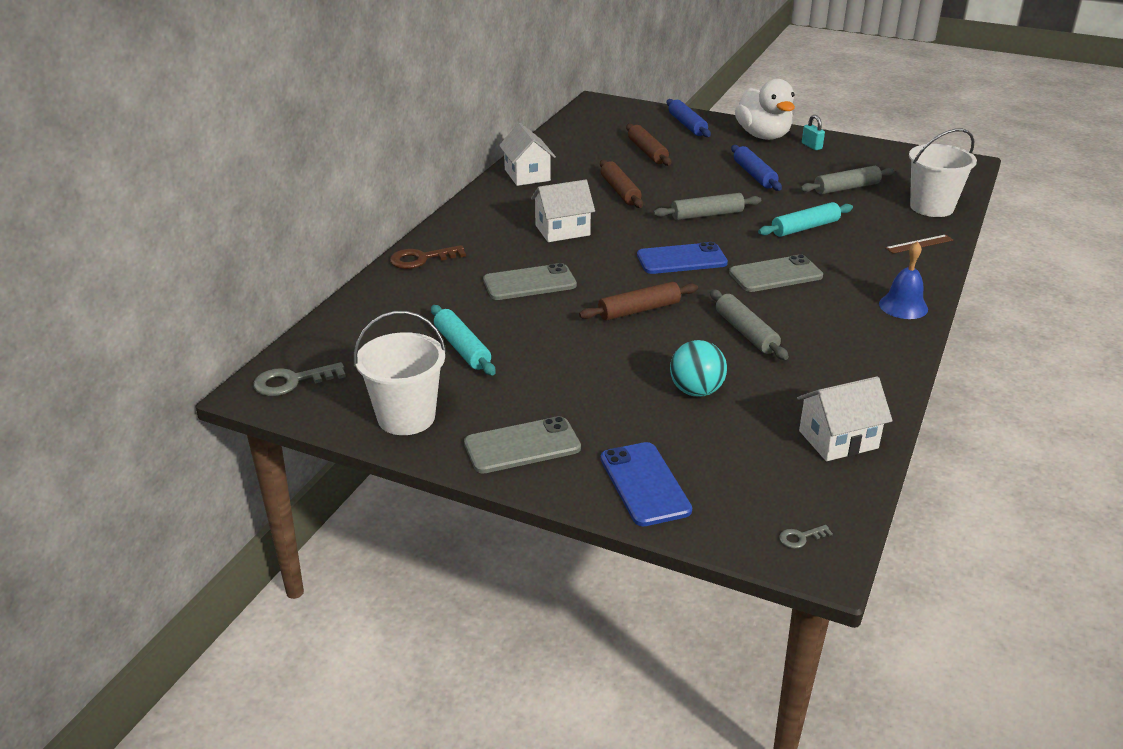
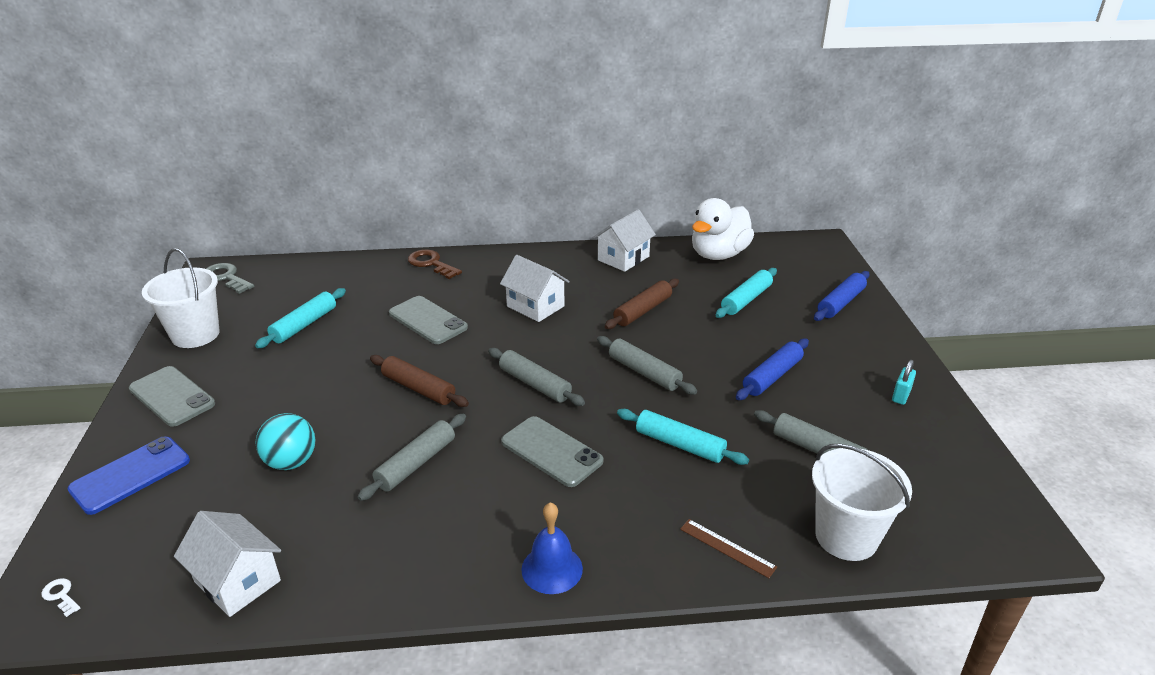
camera: 60 degrees right, 0 degrees up
brown rolling pin [626,124,671,166] -> turquoise rolling pin [716,268,777,318]
blue phone [637,242,728,274] -> grey rolling pin [488,348,585,406]
white duck [735,79,795,140] -> white duck moved to [692,198,754,260]
grey key [779,525,833,549] -> white key [41,578,80,617]

